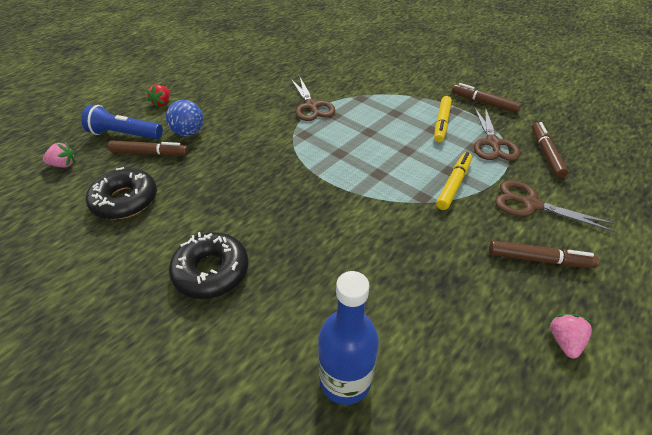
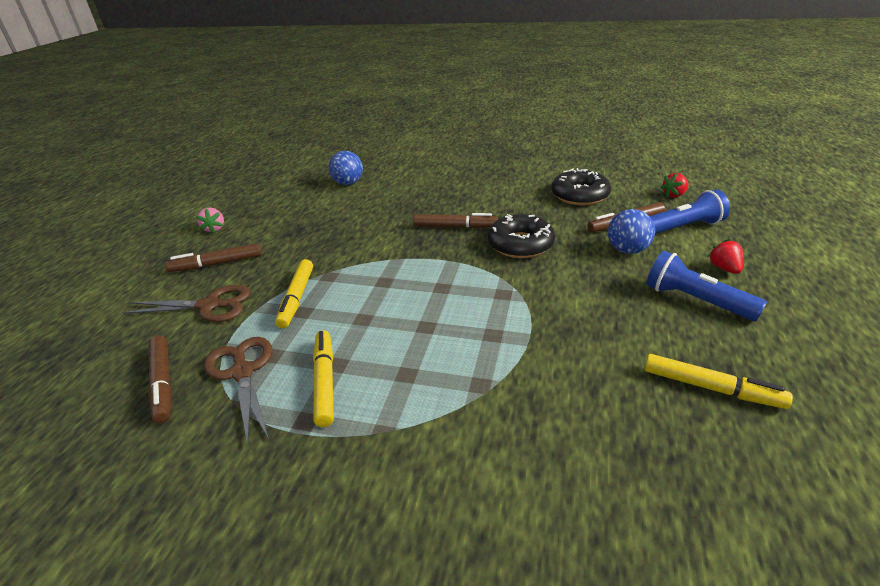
camera: 155 degrees right, 10 degrees down
pink strawberry [43,142,75,168] -> red strawberry [660,173,689,198]
black donut [169,232,248,299] -> black donut moved to [488,214,555,258]
brown scissors [291,77,335,121] -> none
blue bottle [318,271,379,405] -> blue ball [329,151,363,185]
brown marker [452,83,522,113] -> brown marker moved to [413,213,498,229]
none -> yellow marker [645,354,793,409]
none -> blue flashlight [646,251,767,321]

